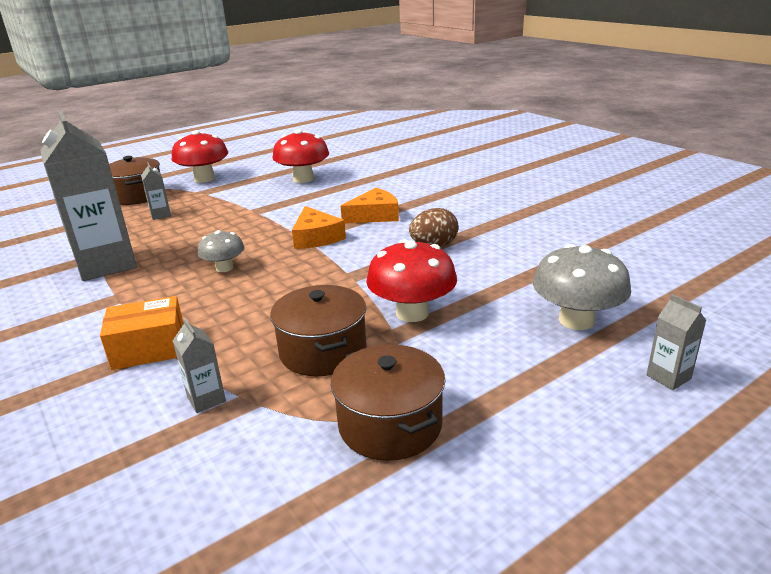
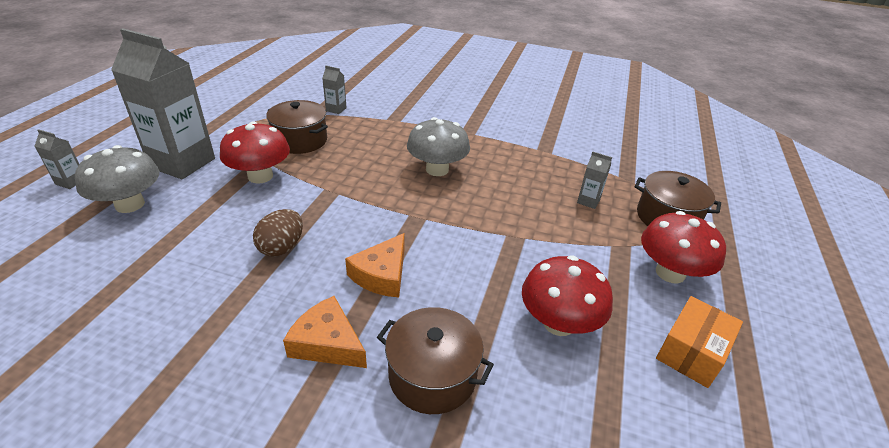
camera: 140 degrees right, 10 degrees up
grey carton [40,109,137,281] -> grey carton moved to [111,28,215,179]
orange box [100,296,184,370] -> orange box moved to [656,296,743,388]
grey mushroom [197,230,244,272] -> grey mushroom [407,117,470,176], size x1.66
orange cheese [292,206,346,249] -> orange cheese moved to [283,296,367,368]
brown pot [331,344,445,461] -> brown pot moved to [377,307,494,414]

